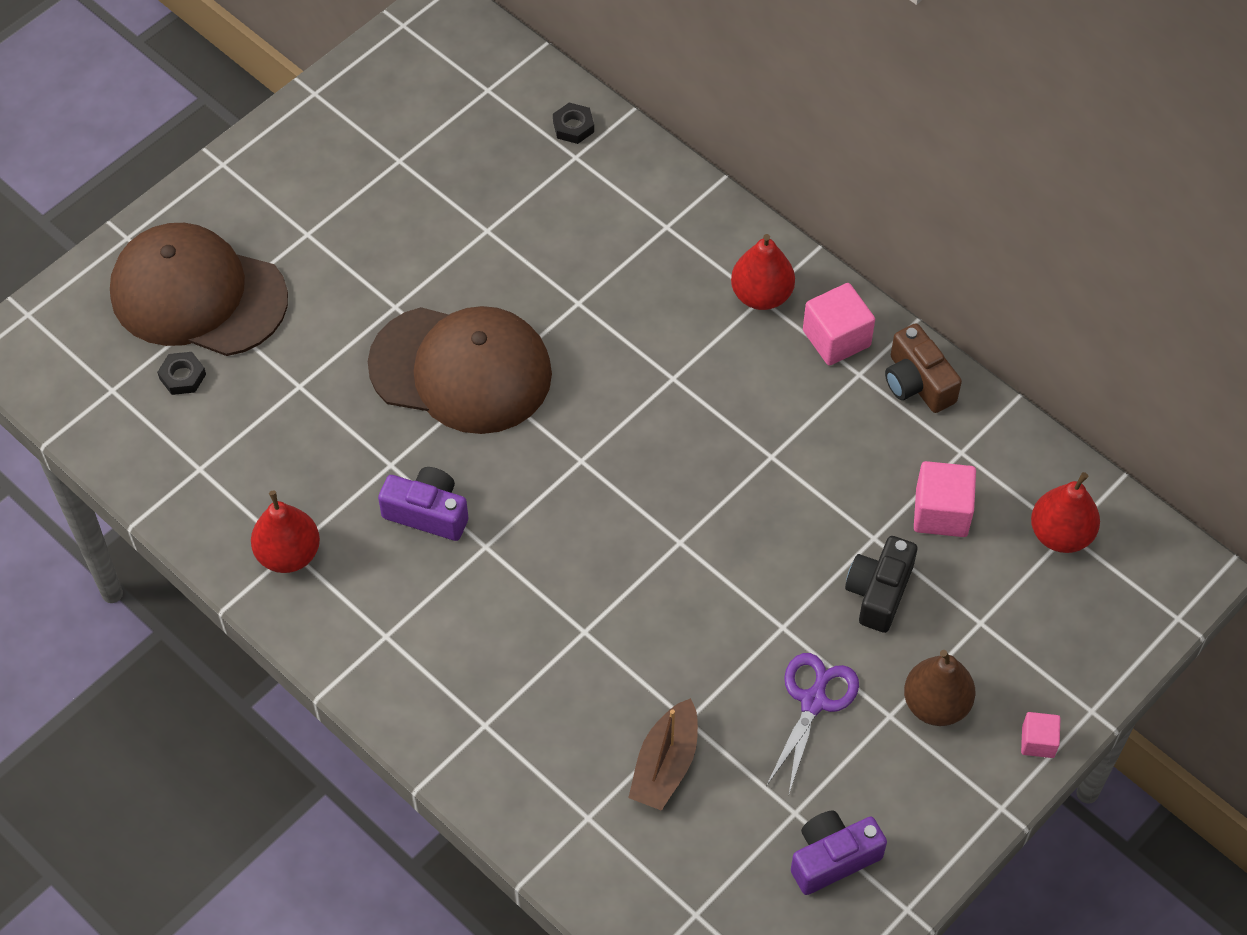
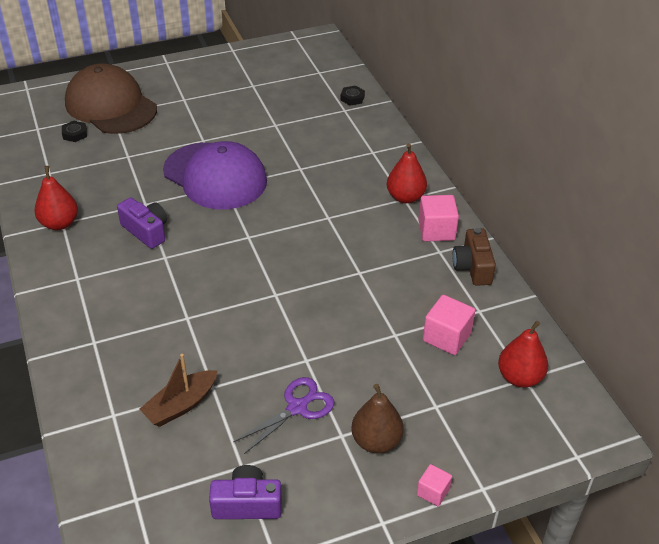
camera: 25 degrees right, 15 degrees down
brown cap [368,306,552,434] -> purple cap [163,141,267,210]
black camera [845,536,917,633] -> none

